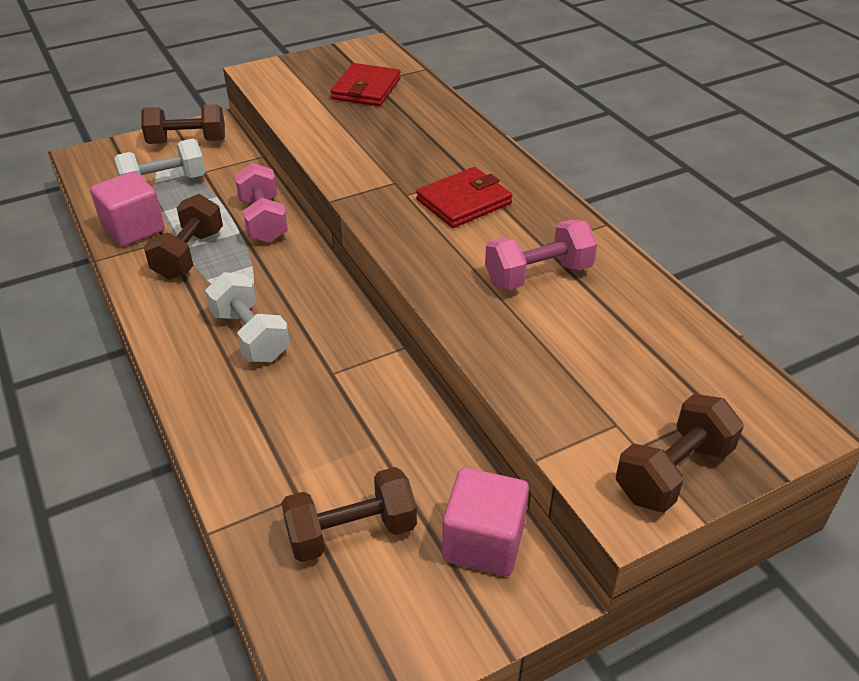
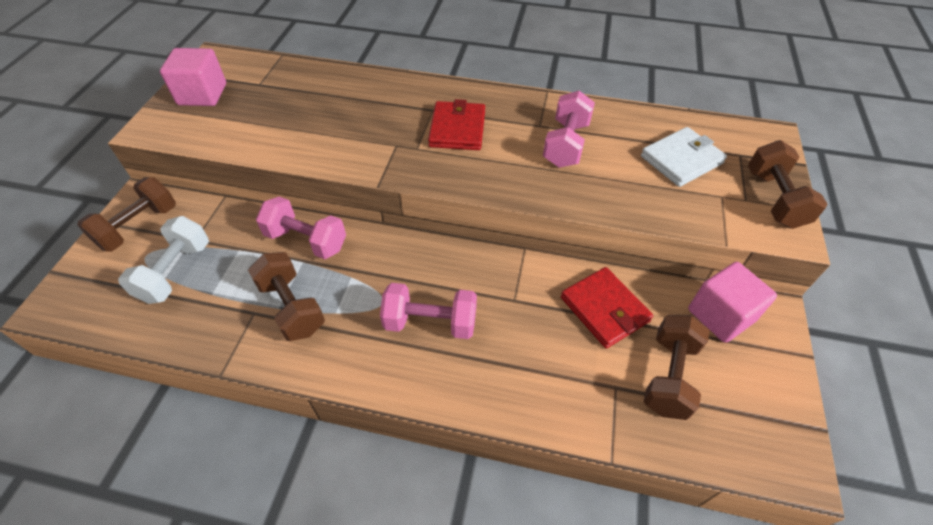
camera: 50 degrees left, 10 degrees up
pink cube [90,171,165,247] -> pink cube moved to [160,48,226,106]
white dumbbell [205,272,290,362] -> pink dumbbell [380,283,477,339]
red wallet [331,63,401,106] -> red wallet moved to [561,267,653,349]
none -> white wallet [641,127,727,187]

